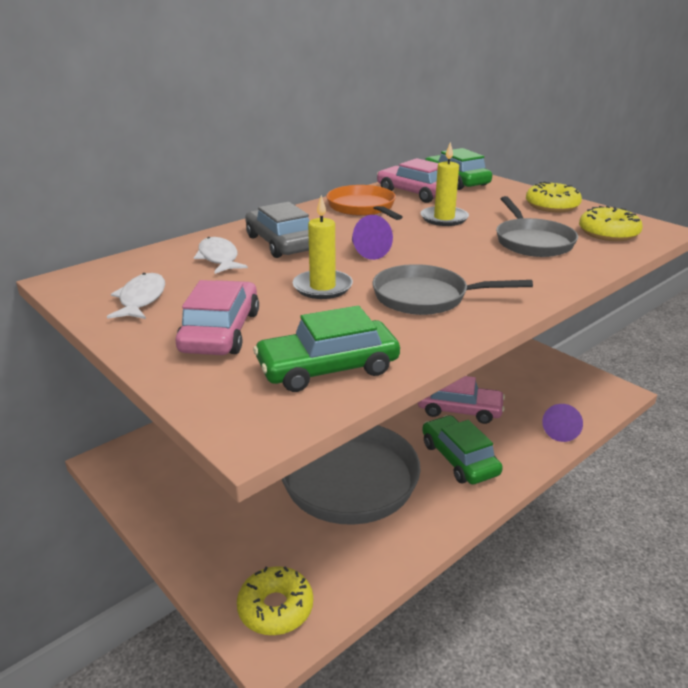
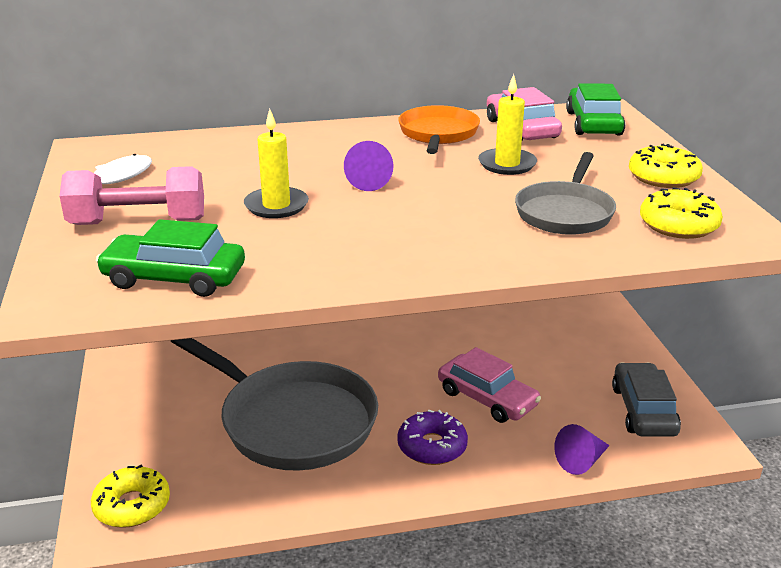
camera: 30 degrees right, 0 degrees up
pink car [176,280,259,355] -> pink dumbbell [60,166,204,225]
white fish [194,237,248,274] -> none
grey car [245,202,309,258] -> grey car moved to [612,362,681,437]
grey pan [372,264,533,315] -> none
green car [422,415,503,485] -> purple donut [397,410,468,465]

